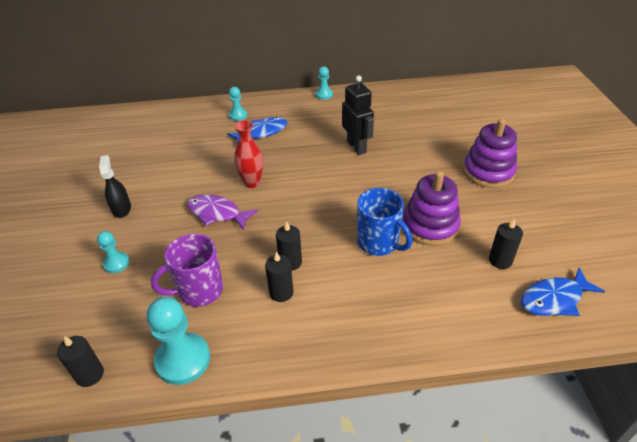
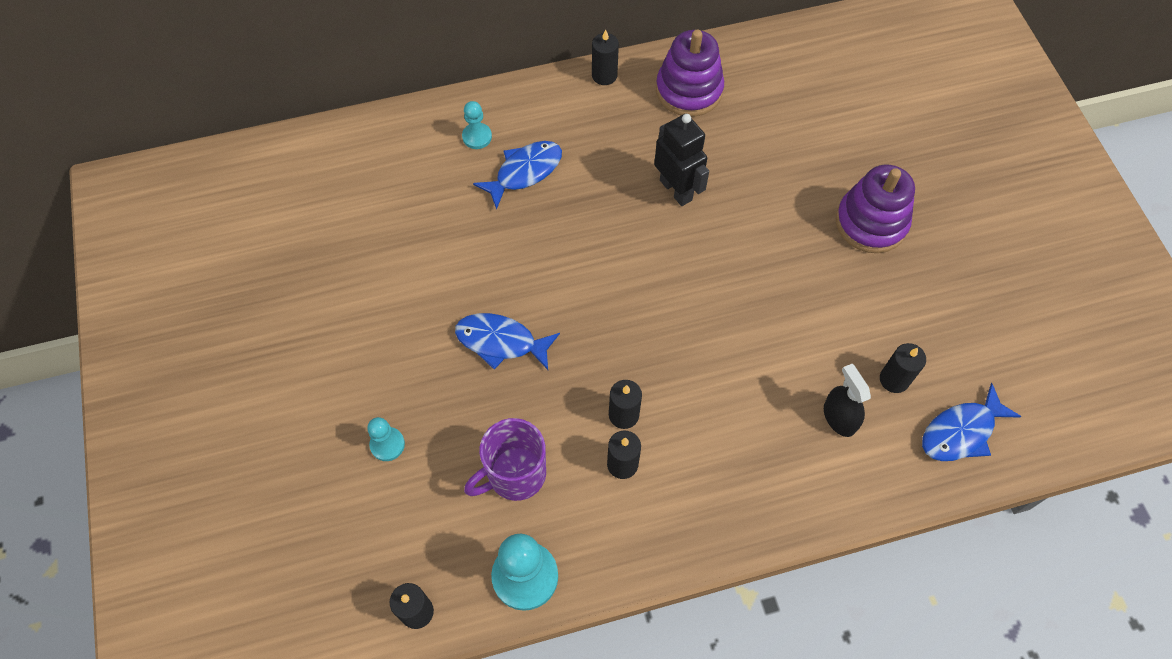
camera: 10 degrees left, 20 degrees up
black spray bottle [99,155,131,218] -> black spray bottle moved to [824,364,871,437]
purple fish [187,194,258,230] -> blue fish [455,313,560,370]
red vase [234,120,264,188] -> none
turquoise pawn [315,66,333,100] -> black candle [592,30,619,85]
blue mug [357,188,412,256] -> none
purple stacking toy [403,171,461,246] -> purple stacking toy moved to [656,30,724,117]

